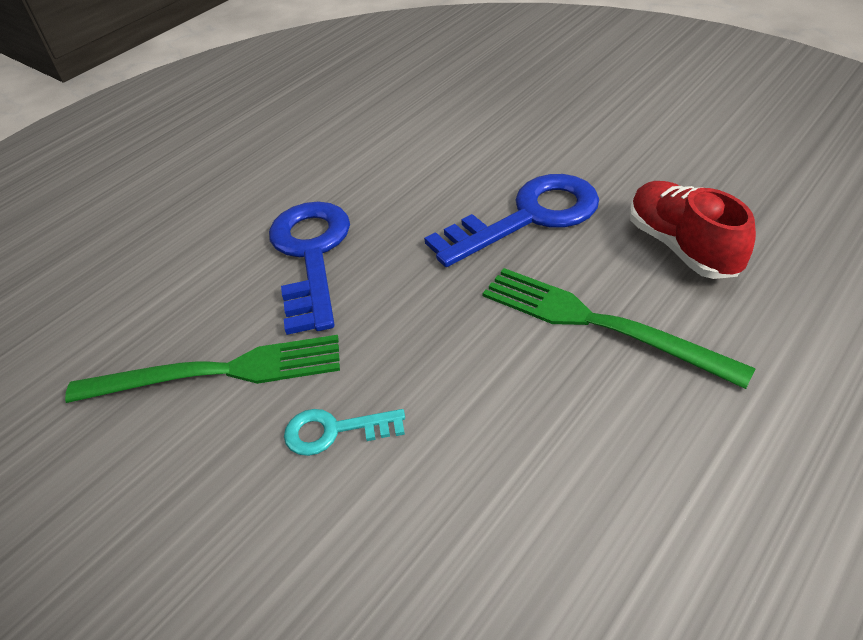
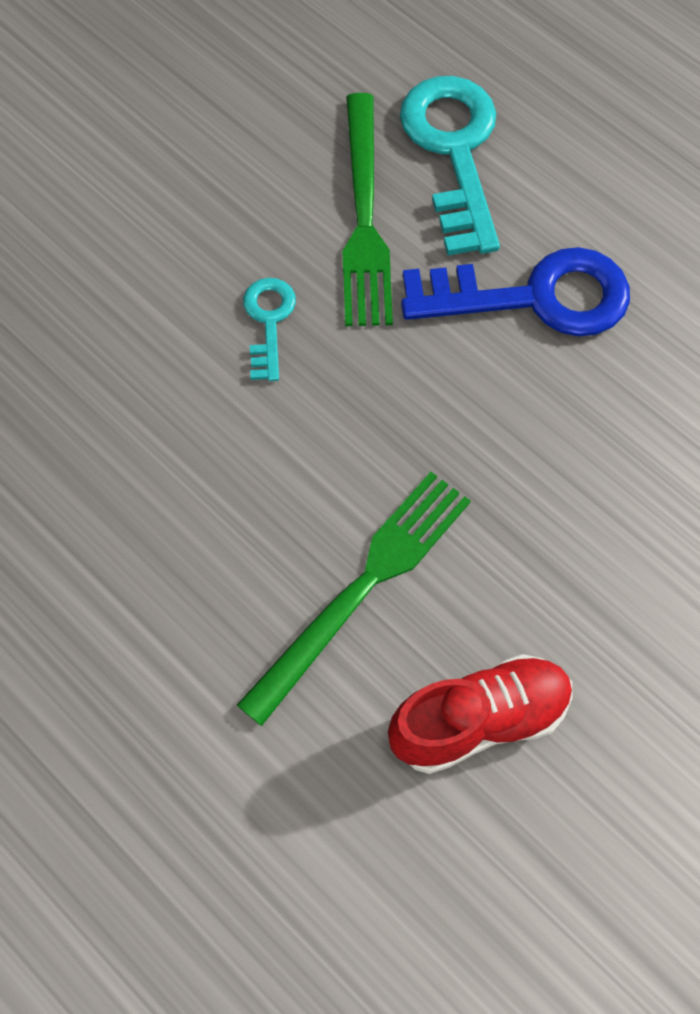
camera: 90 degrees right, 20 degrees up
blue key [424,174,599,267] -> none
none -> turquoise key [400,76,500,255]

